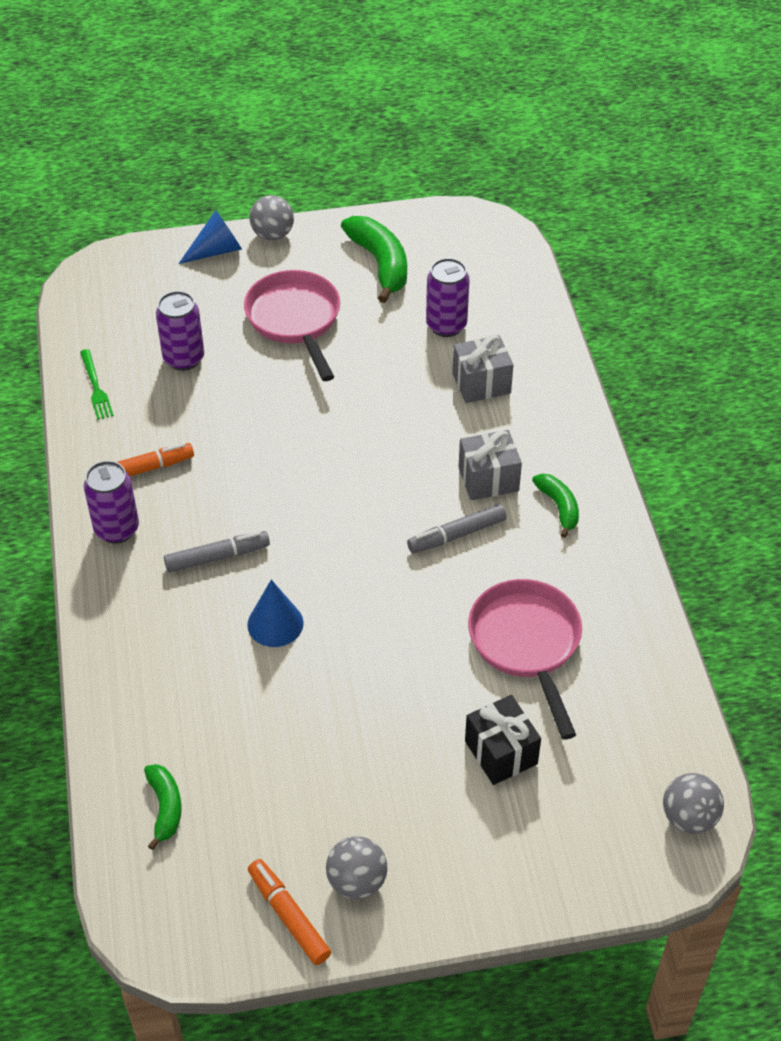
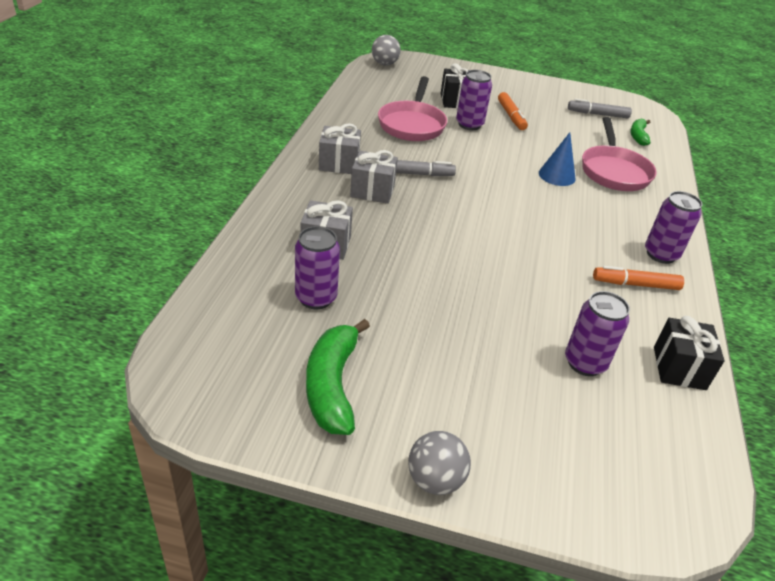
camera: 160 degrees left, 10 degrees down
green fork [80,349,114,420] -> black gift [654,316,725,390]
grey marker [164,531,270,573] -> grey marker moved to [568,99,632,118]
blue cone [178,210,242,264] -> none
pink pan [244,270,340,381] -> pink pan moved to [582,117,657,191]
orange marker [248,859,331,965] -> orange marker moved to [498,92,528,130]
grey ball [326,836,388,899] -> none
green banana [532,474,579,538] -> grey gift [319,123,361,174]
none -> purple can [456,70,492,130]

